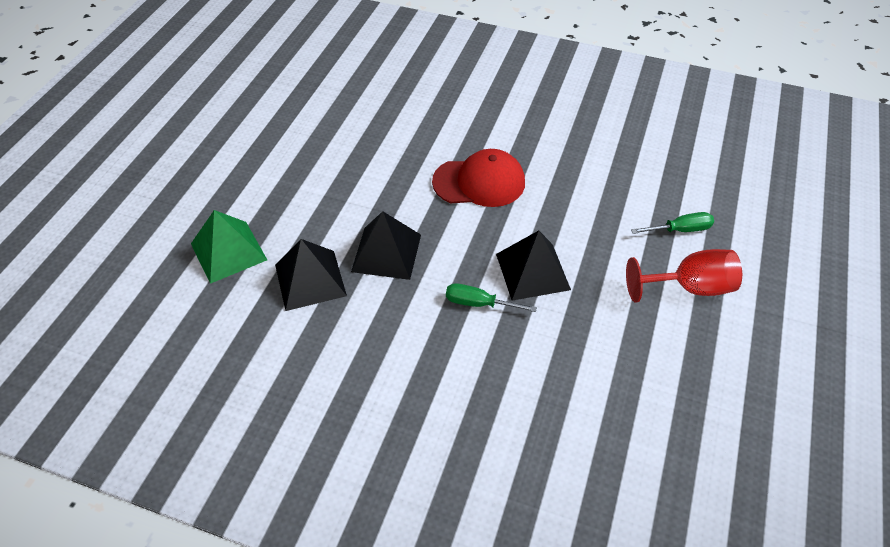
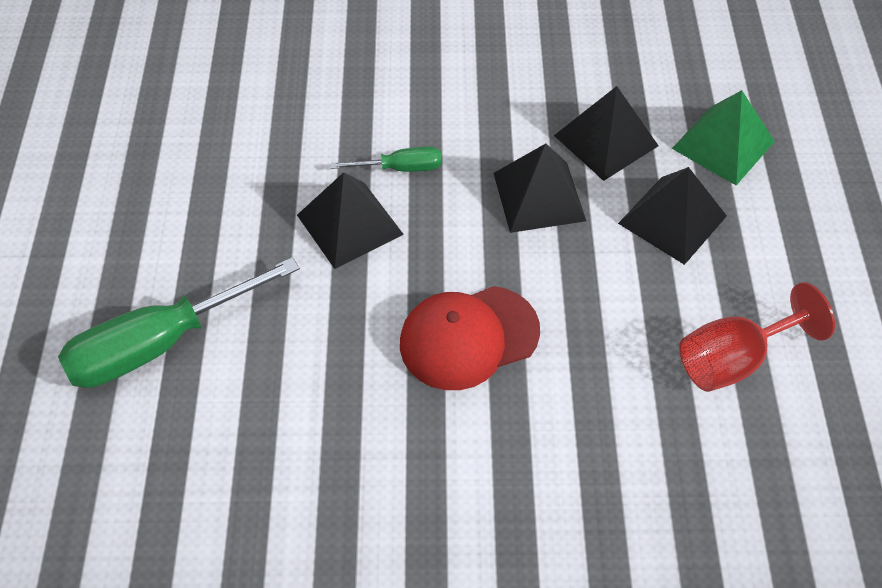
camera: 160 degrees right, 5 degrees up
red goblet [626,249,742,303] -> red goblet moved to [679,282,835,392]
green screwdriver [631,212,714,234] -> green screwdriver [58,257,300,388], size x2.00
none -> black pyramid [618,167,727,265]

